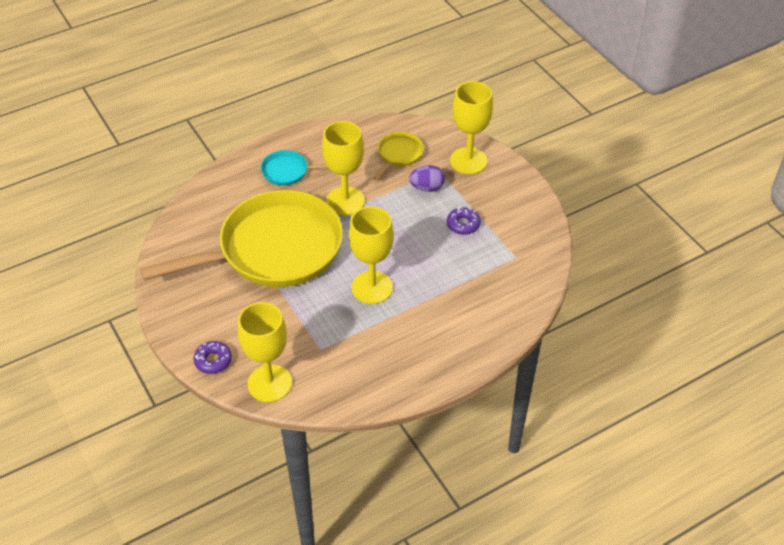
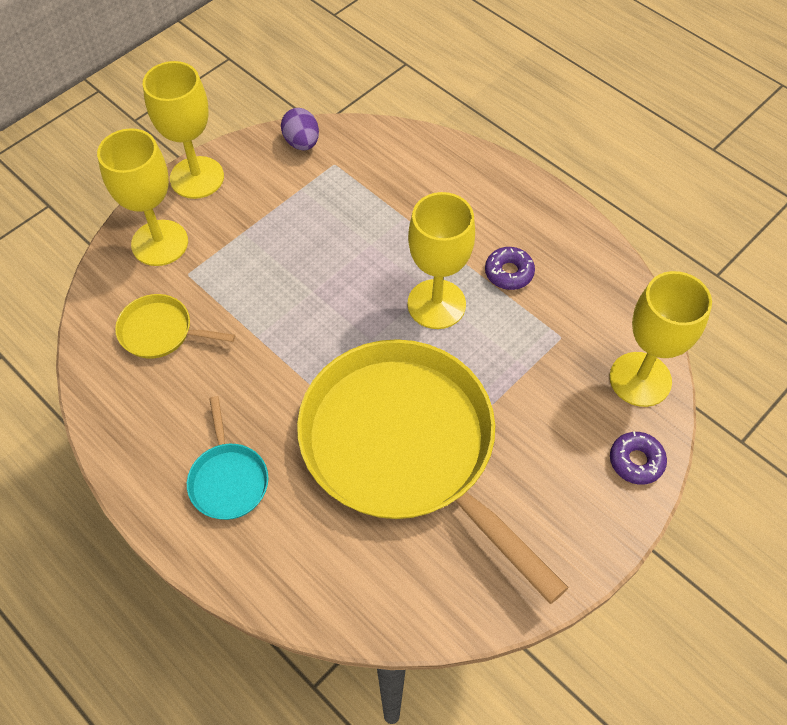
camera: 105 degrees left, 10 degrees up
yellow goblet [322,121,365,216] -> yellow goblet moved to [143,61,224,199]
purple egg [409,165,445,192] -> purple egg moved to [281,108,319,150]
purple donut [447,207,481,235] -> purple donut moved to [485,247,535,290]

